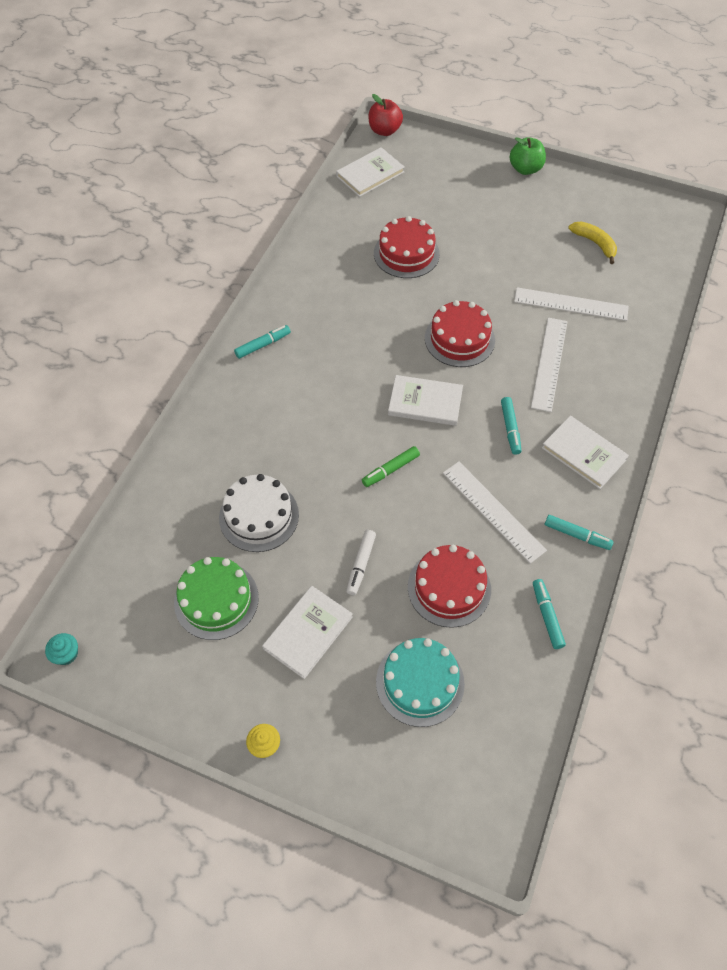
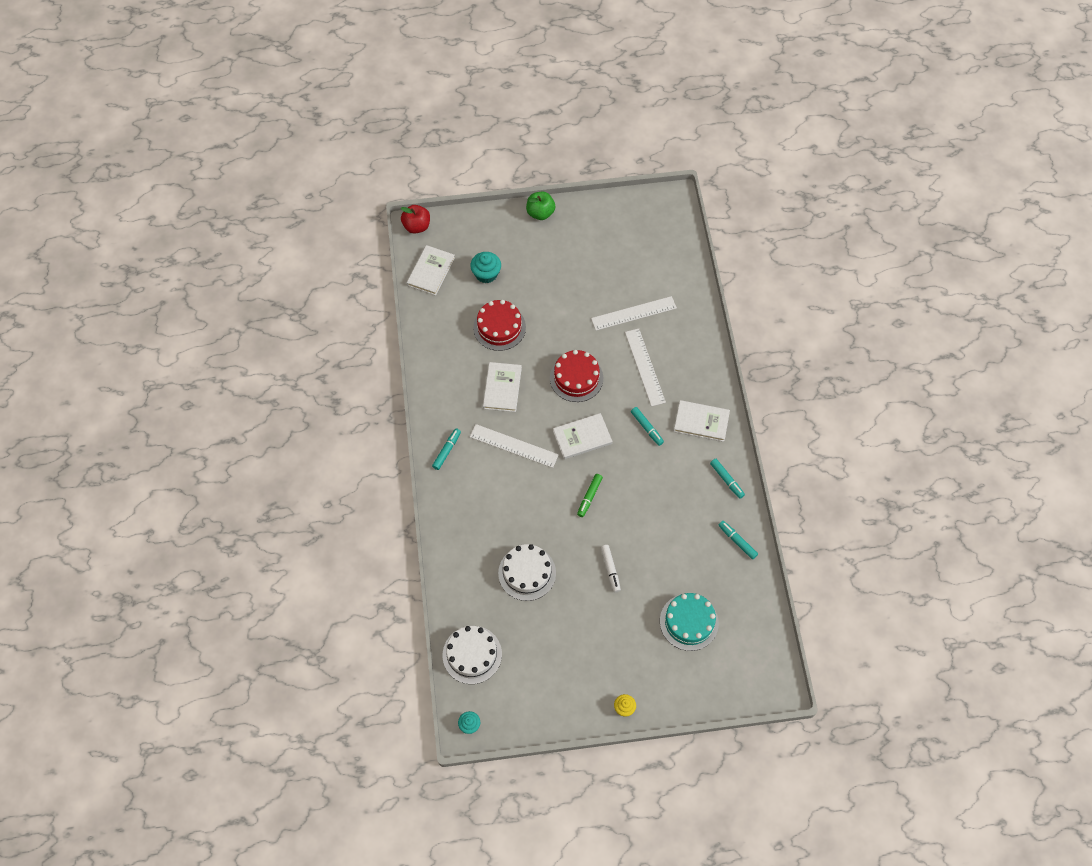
camera: 30 degrees left, 5 degrees up
green cake [174,557,259,640] -> none
white book [262,586,353,679] -> white book moved to [483,362,522,412]
red cake [408,545,491,628] -> none
white ruler [443,462,547,564] -> white ruler moved to [470,424,559,468]
turquoise marker [545,515,614,550] -> turquoise marker turned 60 degrees clockwise [710,459,745,499]
yellow banana [569,221,617,264] -> none
none -> white cake [443,626,502,684]
none -> turquoise cupcake [470,252,501,283]

